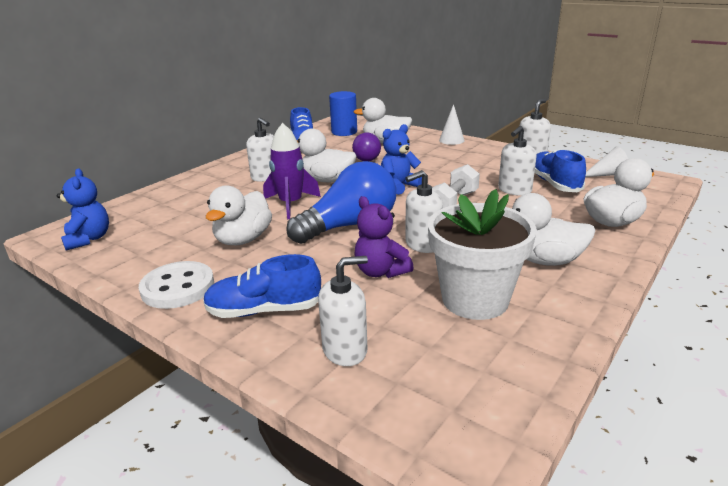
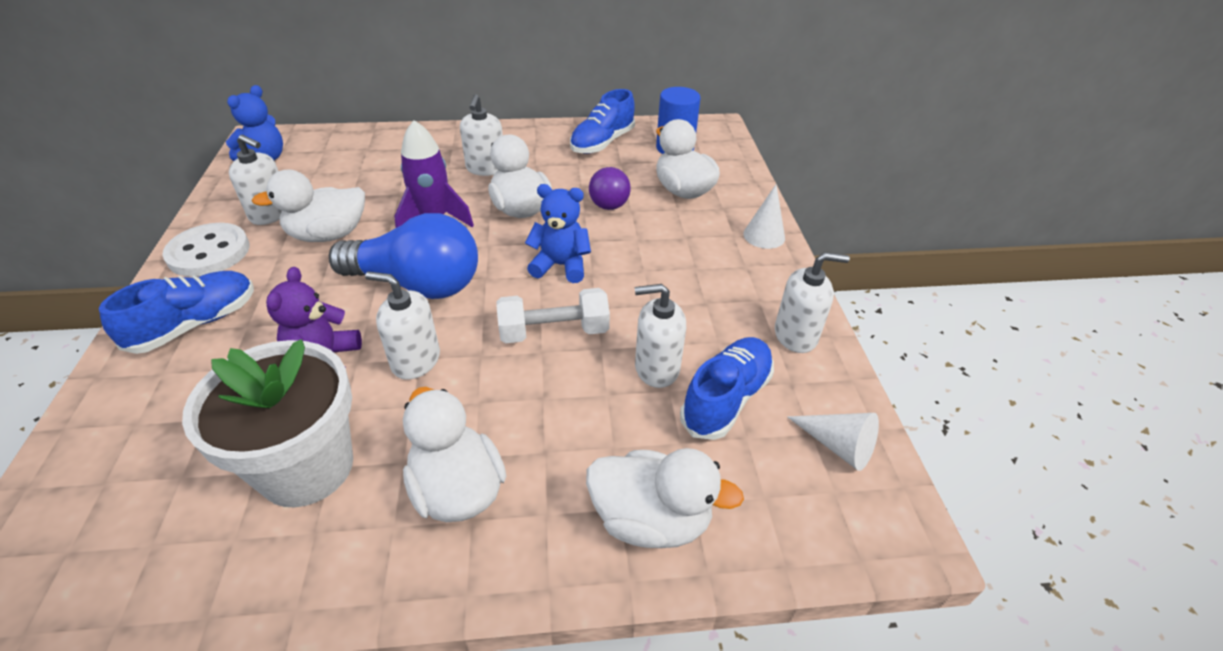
camera: 45 degrees right, 15 degrees up
blue shoe [203,254,321,318] -> blue shoe turned 90 degrees clockwise [99,271,254,354]
white soap dispenser [318,256,368,366] -> white soap dispenser moved to [229,135,282,225]

